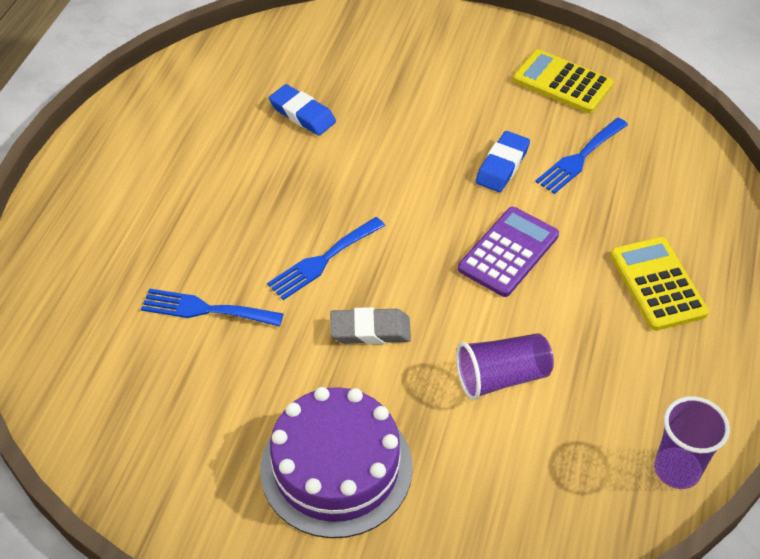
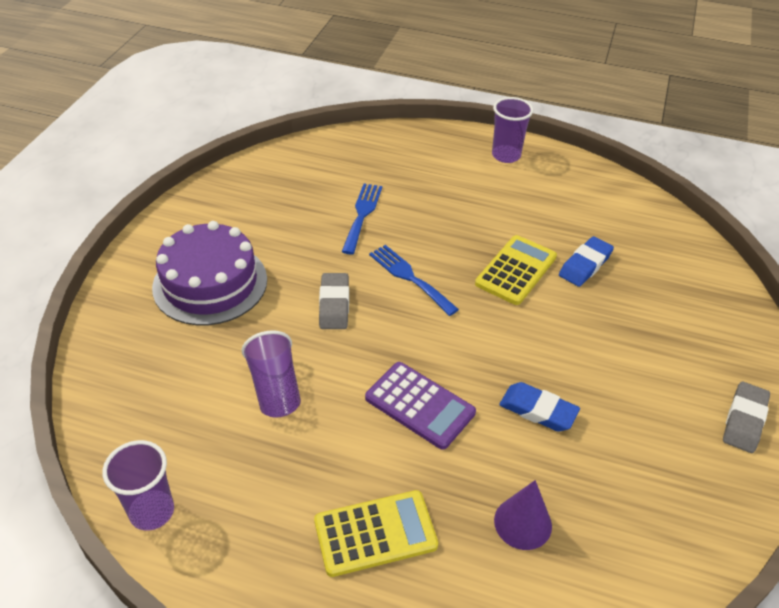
camera: 90 degrees right, 5 degrees down
yellow calculator [513,49,614,113] -> yellow calculator moved to [475,235,557,305]
blue fork [535,118,628,194] -> none
none -> purple cup [492,97,533,163]
none -> purple cone [494,480,552,550]
none -> grey eraser [723,382,770,453]

